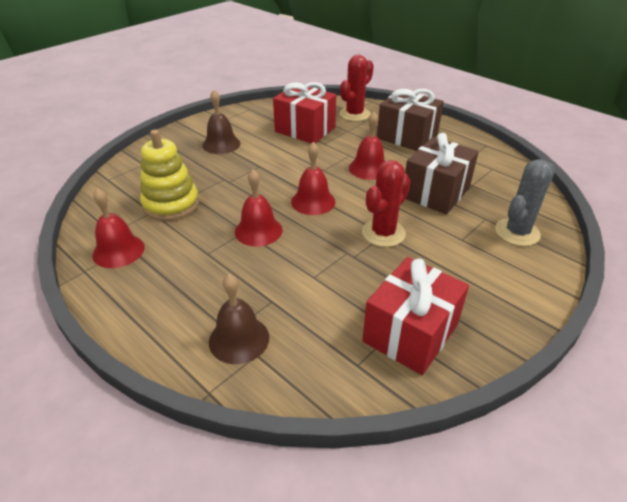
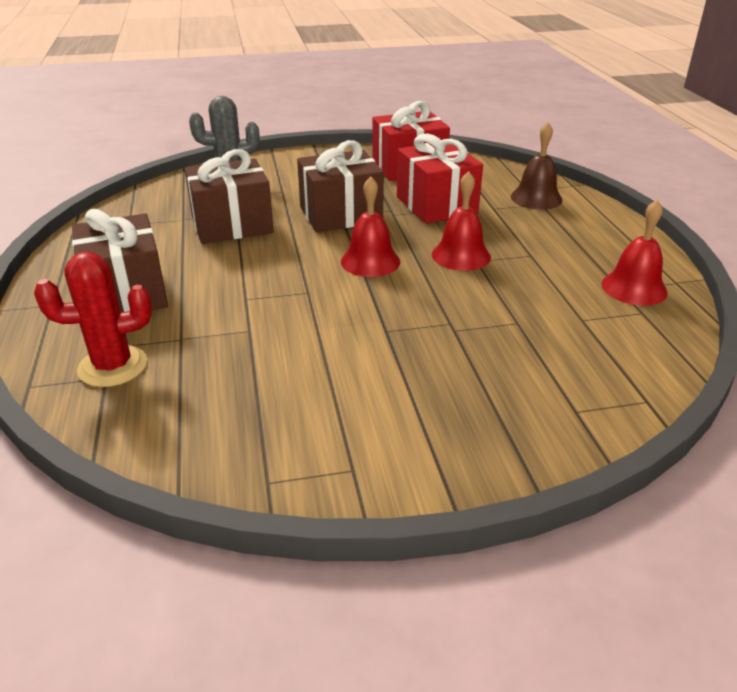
camera: 145 degrees left, 5 degrees down
yellow stacking toy [140,130,199,221] -> none
brown bell [202,90,240,154] -> none
red gift [273,82,336,143] -> red gift moved to [397,133,483,224]
red bell [349,112,385,180] -> none
red cactus [362,160,410,247] -> brown gift [297,140,384,232]

